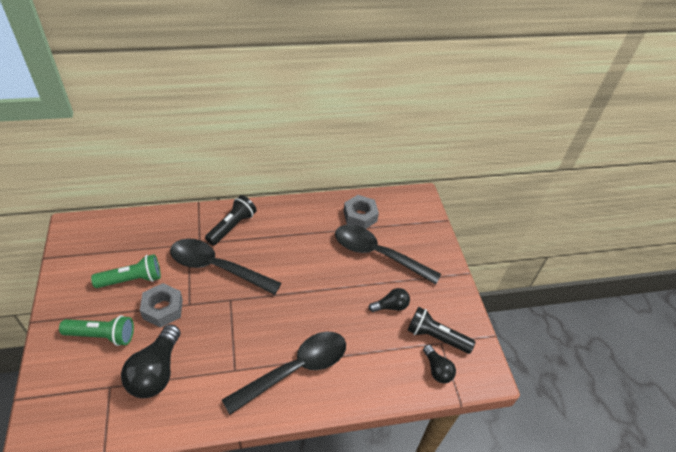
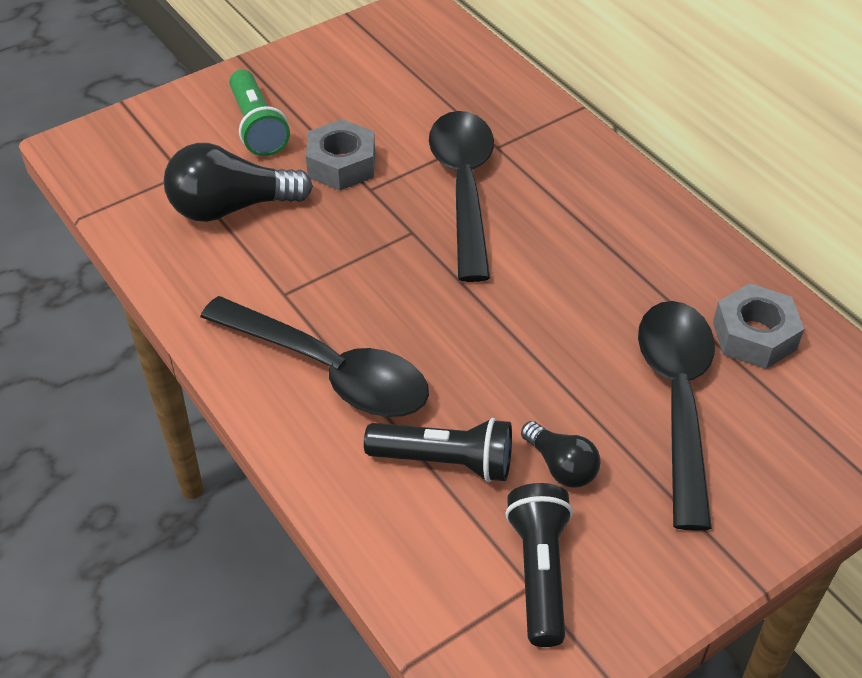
camera: 70 degrees right, 0 degrees up
green flashlight [91,254,161,288] -> none
black flashlight [205,195,257,246] -> black flashlight moved to [364,418,512,482]
black light bulb [423,345,456,383] -> none

